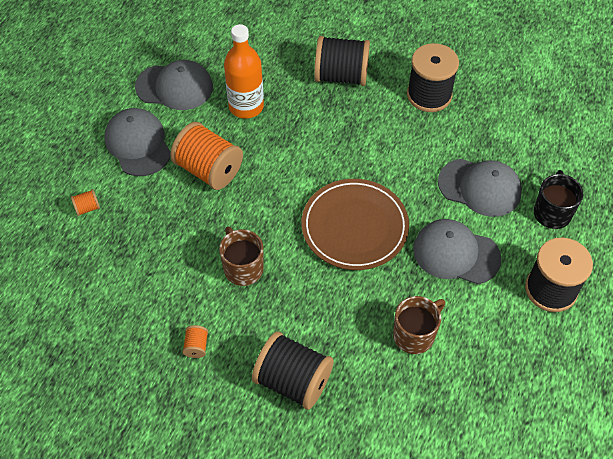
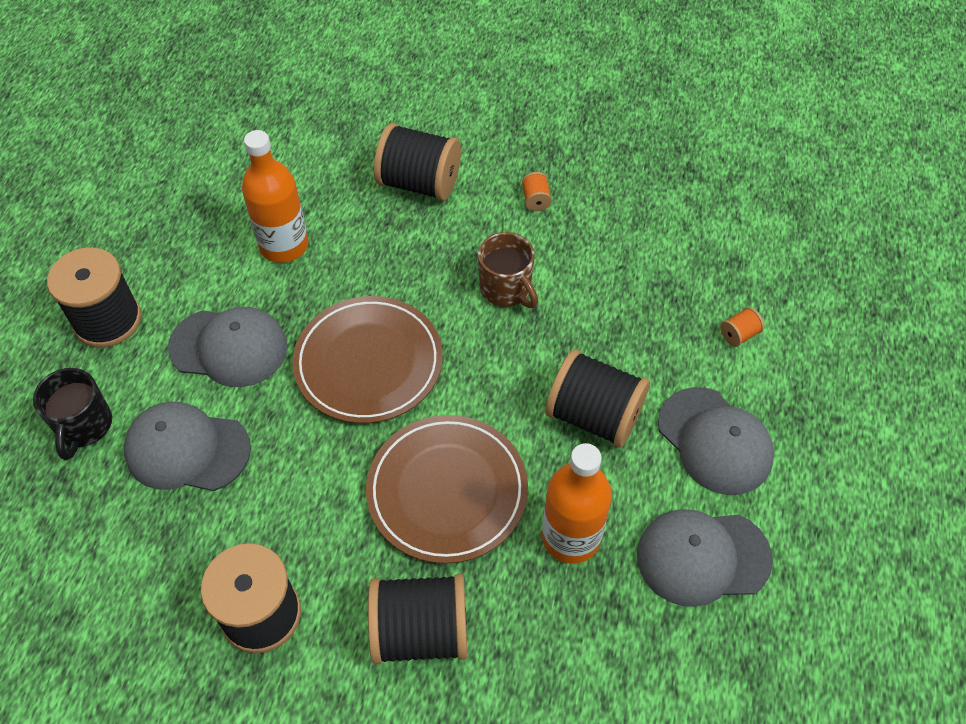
camera: 170 degrees right, 0 degrees up
orange spool [170,122,243,190] -> black spool [545,349,650,447]
brown mug [393,296,445,354] -> orange bottle [242,130,308,263]
none -> brown plate [366,415,528,564]

